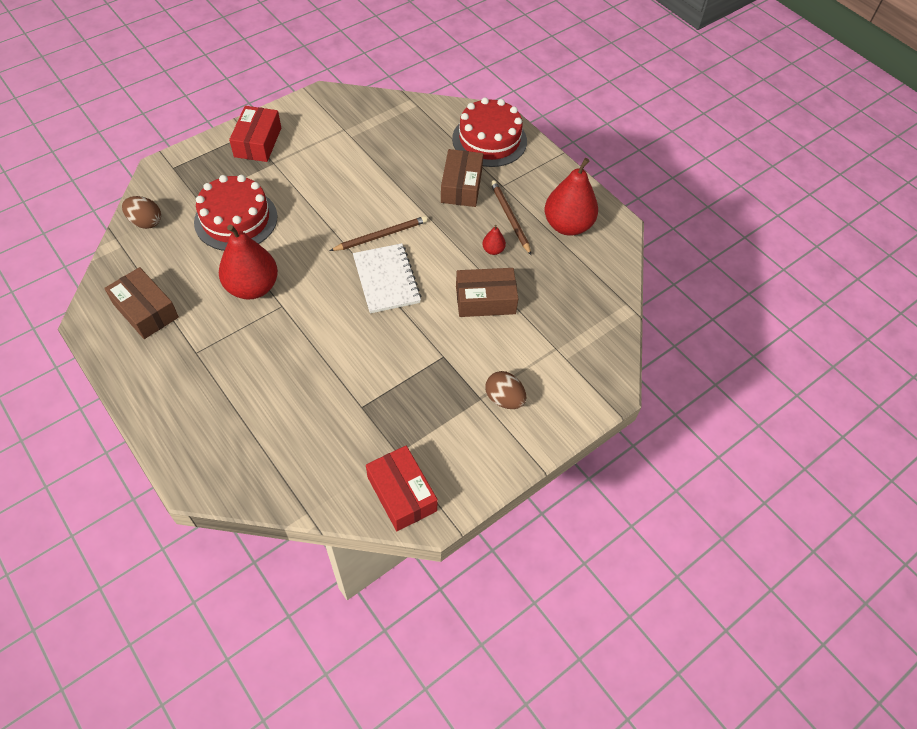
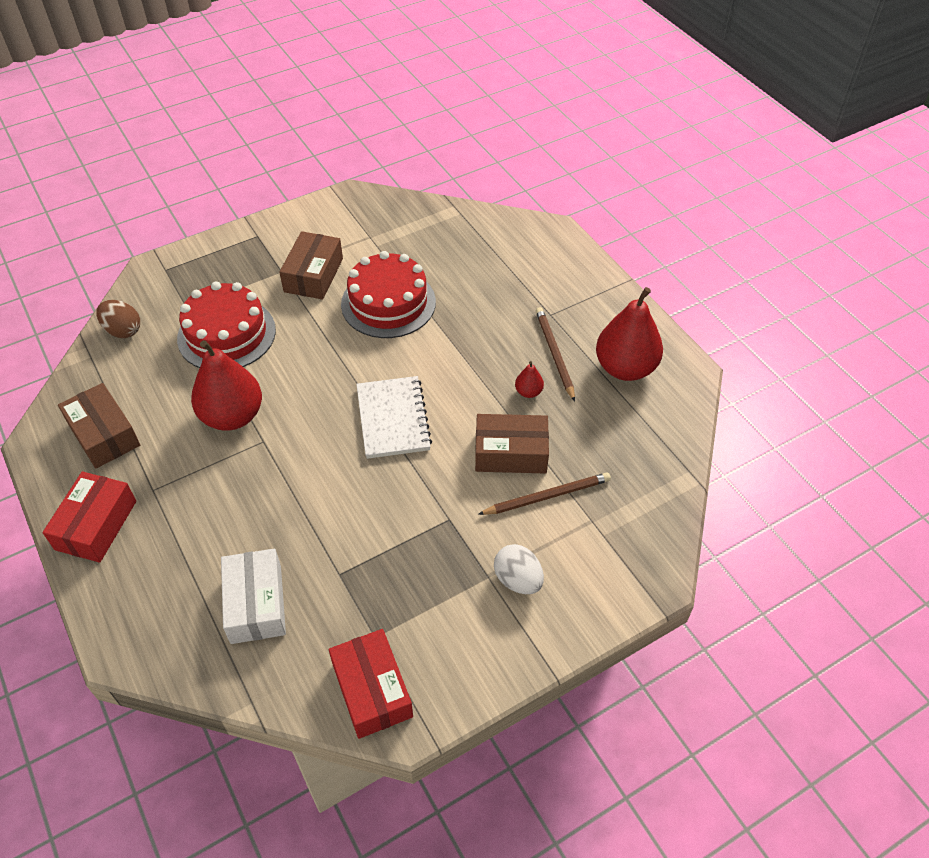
camera: 10 degrees right, 5 degrees down
red box [229,106,281,162] -> red box moved to [42,472,136,563]
brown pencil [330,216,428,251] -> brown pencil moved to [478,473,611,515]
brown box [441,149,483,207] -> brown box moved to [279,231,343,300]
red cake [452,98,527,167] -> red cake moved to [341,251,436,338]
brown egg [485,371,526,409] -> white egg [494,544,544,594]
none -> white box [221,549,286,644]

